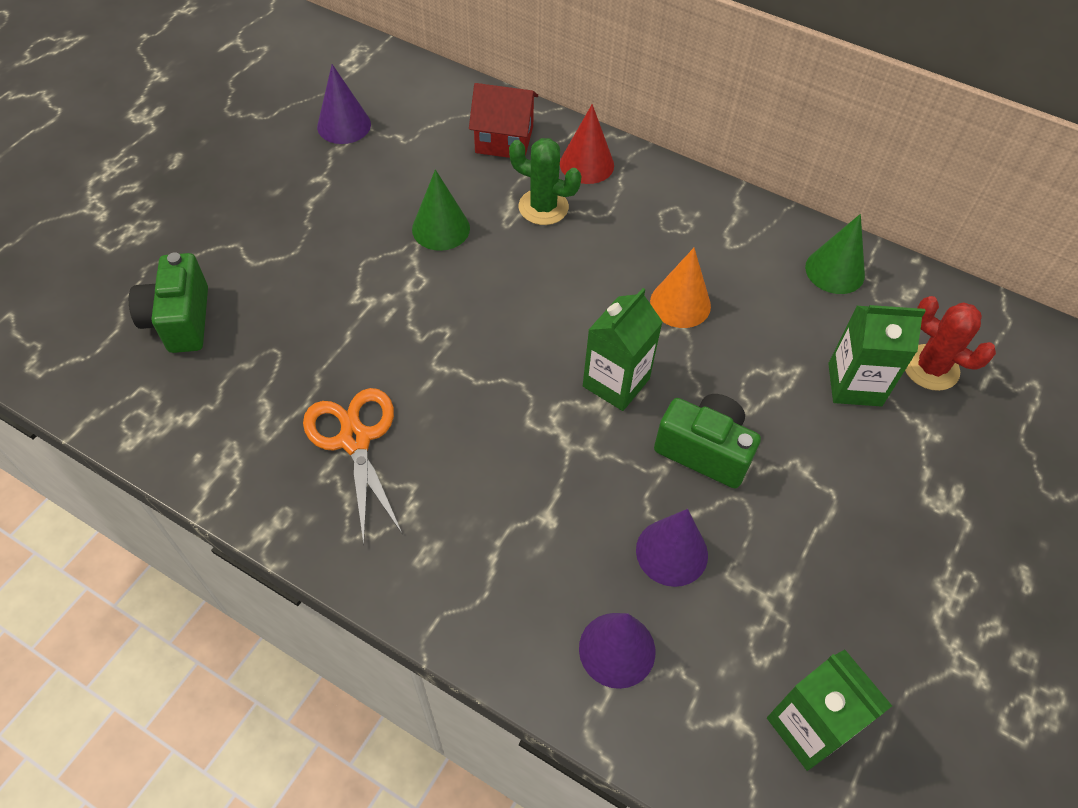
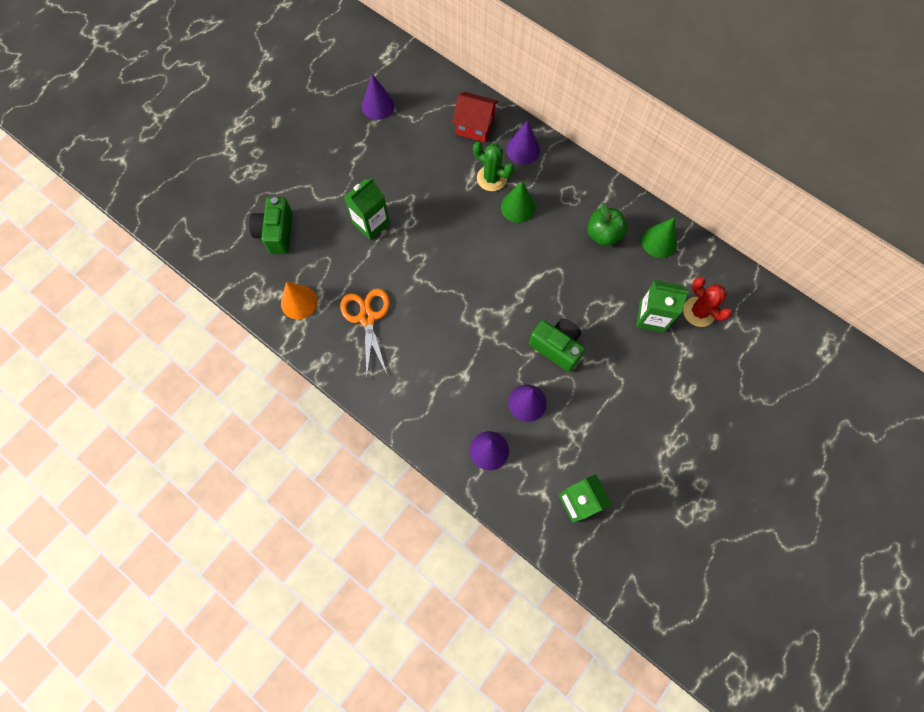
camera: 10 degrees right, 15 degrees up
green cone [412,169,470,251] -> green cone moved to [501,181,536,223]
red cone [560,104,614,184] -> purple cone [506,120,540,164]
green carton [583,288,663,411] -> green carton moved to [344,178,390,240]
orange cone [650,248,711,328] -> orange cone moved to [281,282,317,319]
none -> green apple [587,203,627,246]

